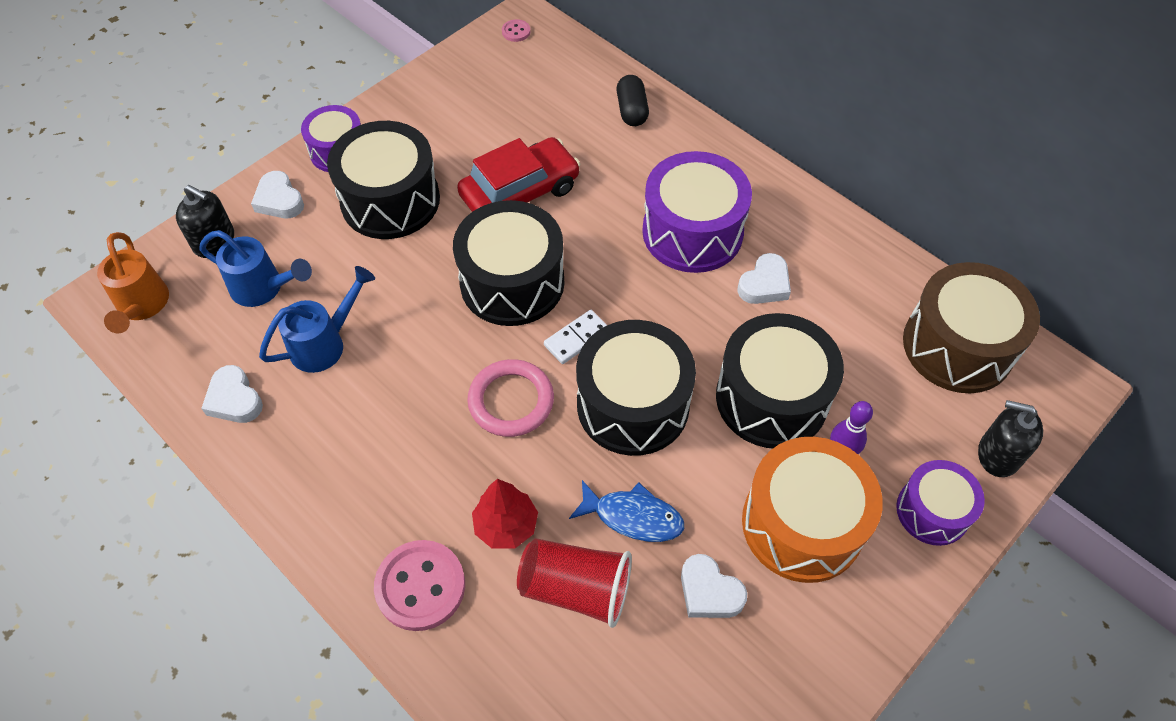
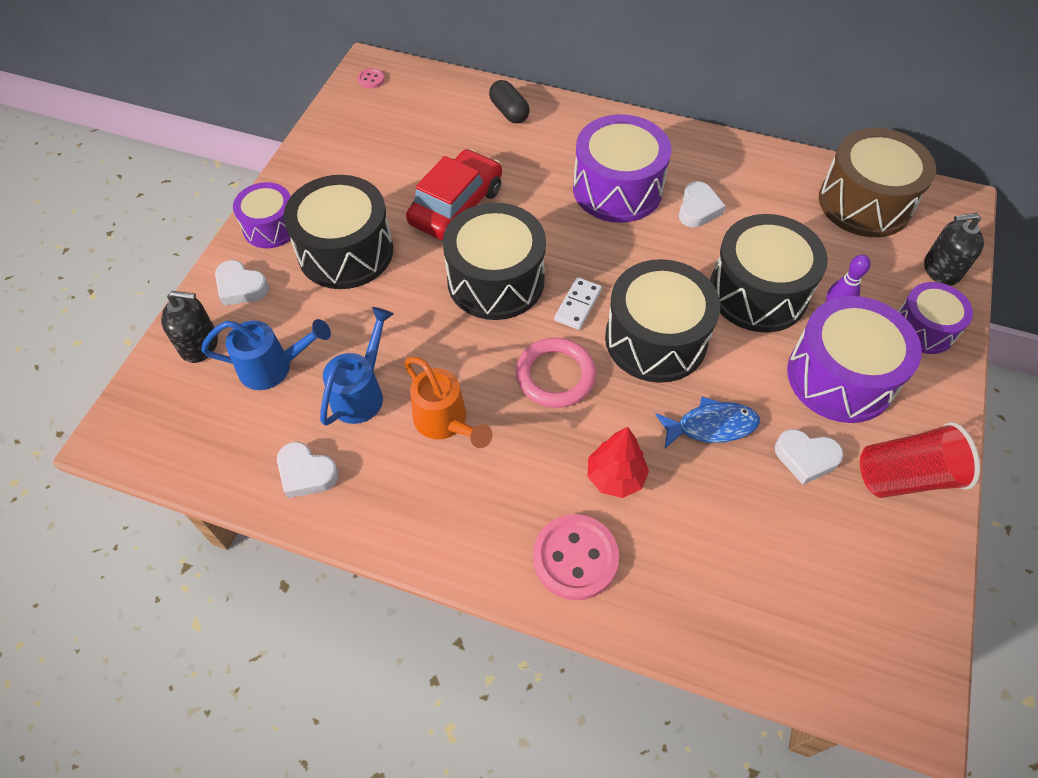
camera: 25 degrees left, 0 degrees up
orange watering can [97,232,169,333] -> orange watering can moved to [404,357,493,448]
red cup [517,538,632,628] -> red cup moved to [860,422,980,498]
orange drum [742,437,883,583] -> purple drum [787,296,922,423]

